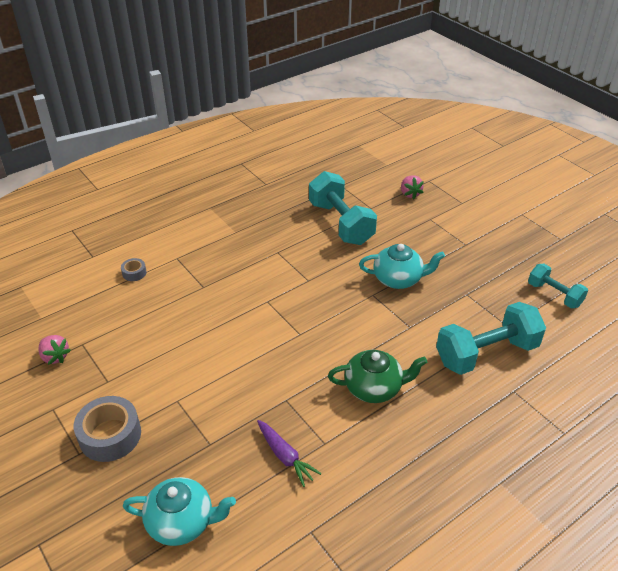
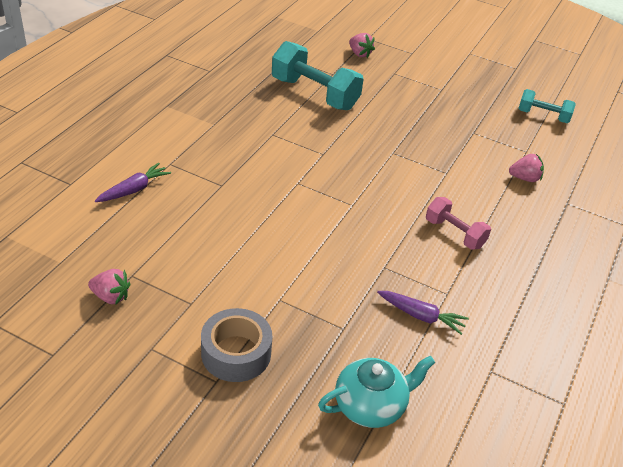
camera: 30 degrees left, 0 degrees up
grey tape [121,258,147,281] -> purple carrot [95,163,171,202]
green teapot [328,350,427,403] -> pink dumbbell [426,197,491,250]
turquoise teapot [359,244,445,289] -> none
turquoise dumbbell [436,302,546,375] -> pink strawberry [509,154,544,182]

